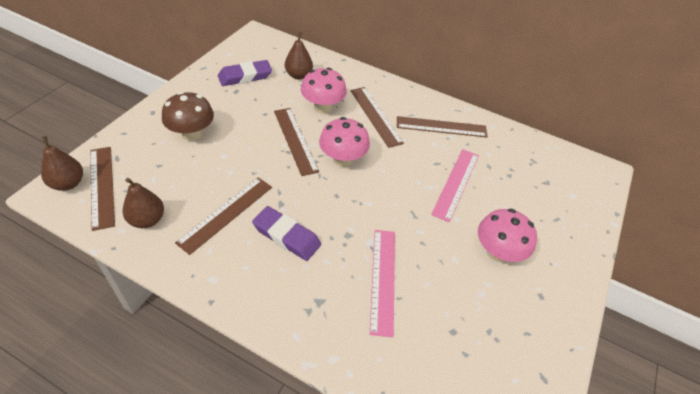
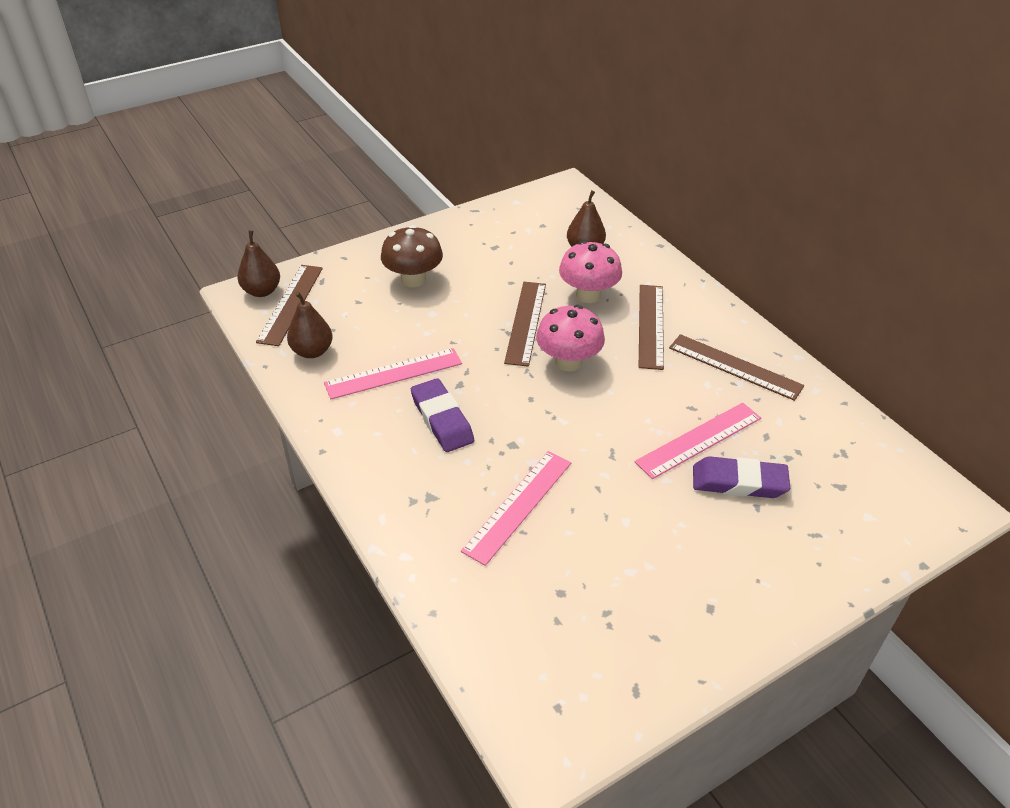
camera: 35 degrees right, 5 degrees down
brown ruler [175,177,272,255] -> pink ruler [324,348,462,399]
purple eraser [218,60,272,86] -> purple eraser moved to [693,456,790,498]
pink mushroom [478,209,537,262] -> none

